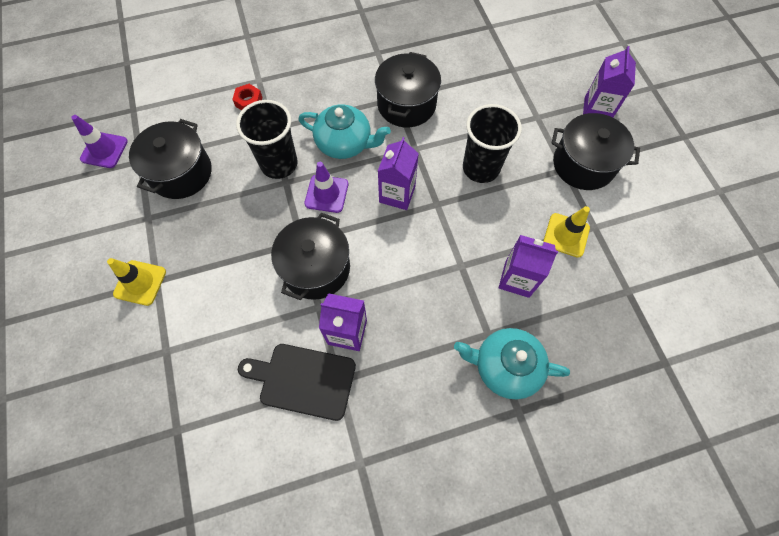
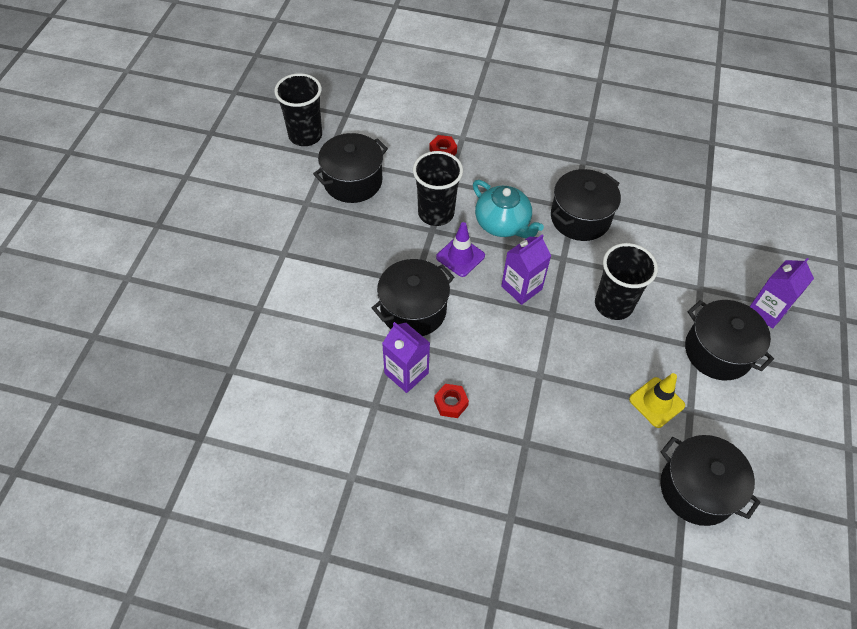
camera: 30 degrees right, 10 degrees down
purple traffic cone [71,115,128,168] -> black cup [274,73,322,146]
yellow traffic cone [107,258,166,306] -> none
black cutting board [238,344,356,421] -> none
turquoise teapot [454,328,570,399] -> none
purple carton [499,235,558,298] -> none
none -> red nut [434,384,469,418]
none -> black pot [660,435,761,526]

